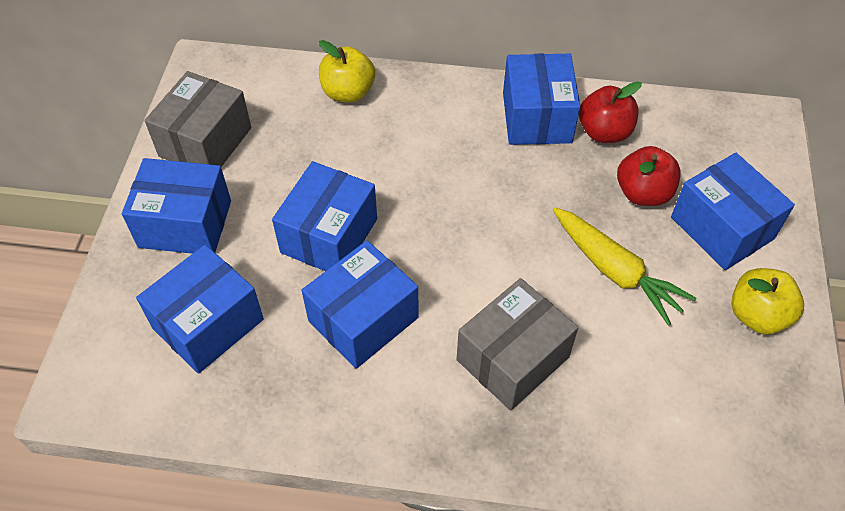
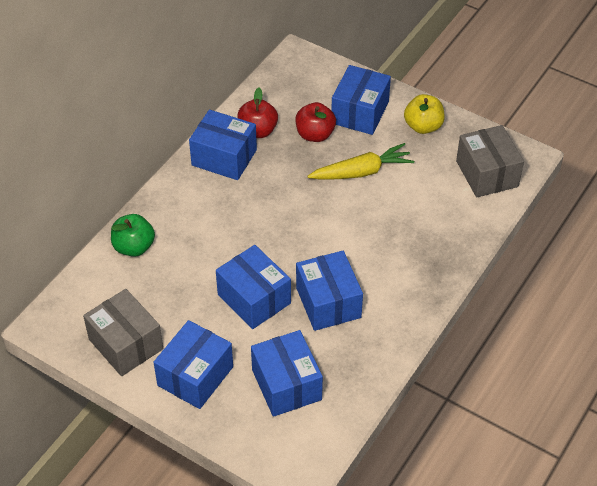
camera: 65 degrees left, 5 degrees down
yellow apple [319,40,375,103] -> green apple [111,214,155,256]
grey box [456,278,578,411] -> grey box moved to [456,125,524,197]
blue box [671,153,795,270] -> blue box turned 60 degrees counterclockwise [331,65,391,135]

